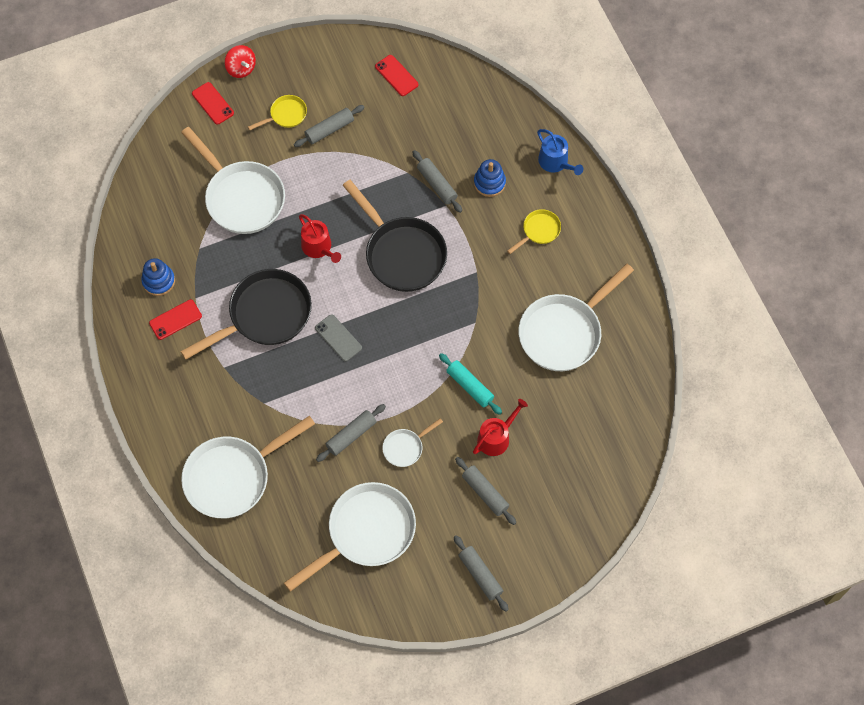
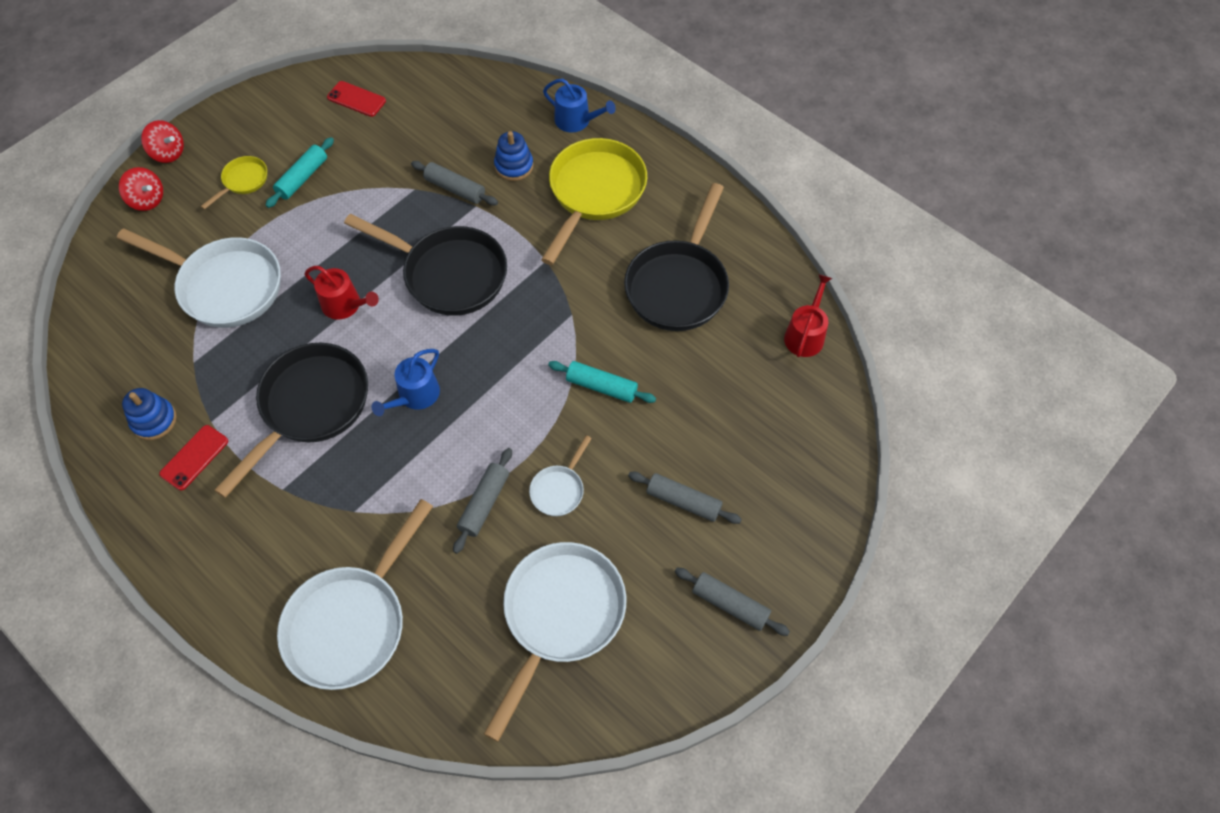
camera: 25 degrees left, 5 degrees down
red phone [192,82,234,125] -> red spinning top [119,167,163,211]
grey rolling pin [294,105,365,147] -> turquoise rolling pin [265,137,334,208]
grey phone [315,314,362,361] -> blue watering can [371,349,440,416]
red watering can [473,399,528,456] -> red watering can moved to [784,274,832,357]
yellow pan [507,209,561,254] -> yellow pan [541,138,647,265], size x2.12
white pan [518,263,634,371] -> black pan [624,183,729,331]

